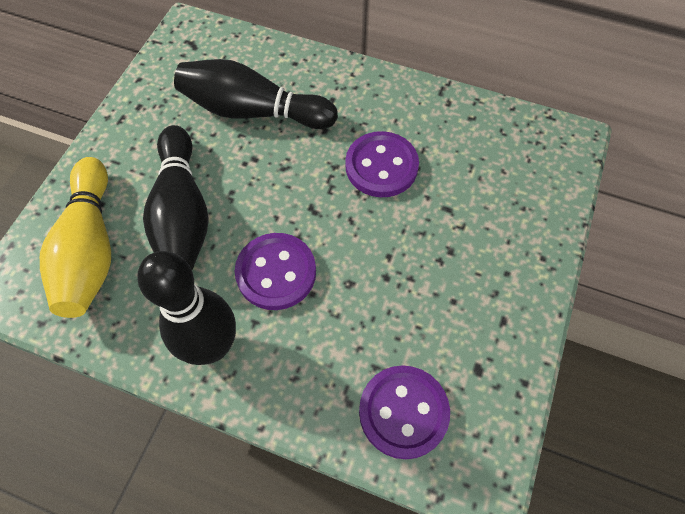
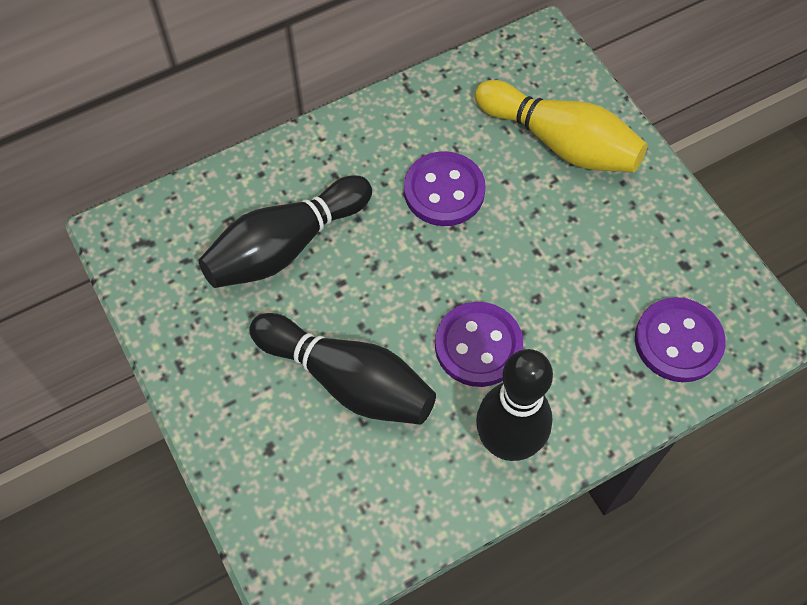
camera: 50 degrees left, 0 degrees up
yellow bowling pin [40,157,111,318] -> yellow bowling pin moved to [475,80,647,172]

